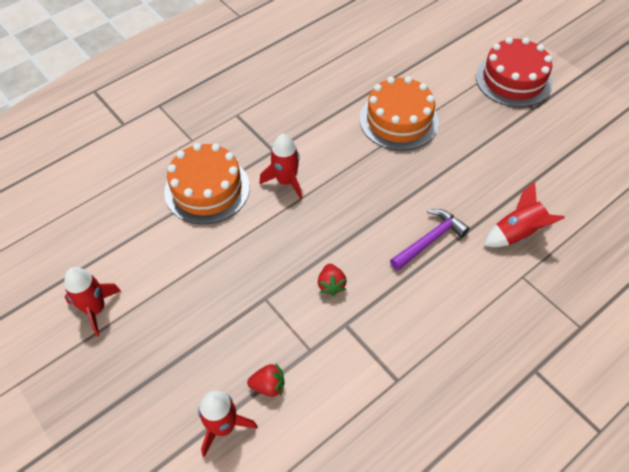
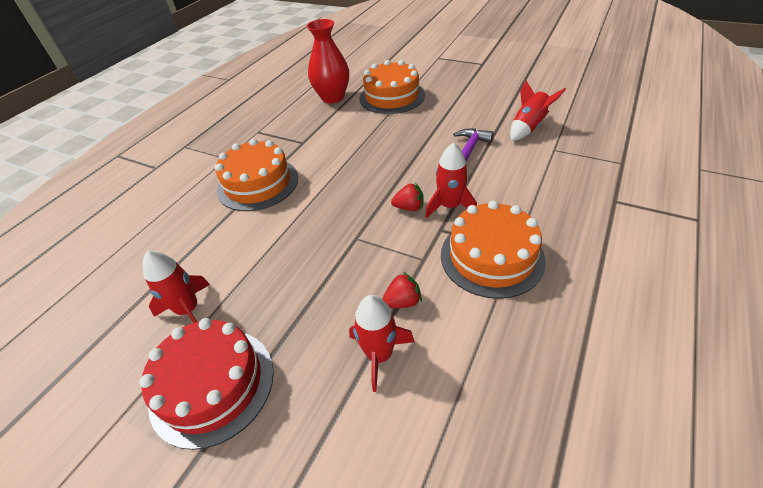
camera: 20 degrees left, 10 degrees down
red rocket [259,134,302,200] -> red rocket moved to [425,143,477,218]
red strawberry [318,264,347,296] -> red strawberry turned 60 degrees counterclockwise [391,183,424,211]
red cake [476,37,552,107] -> red cake moved to [139,318,274,450]
none -> red vase [307,19,349,103]
none -> orange cake [441,200,546,299]

